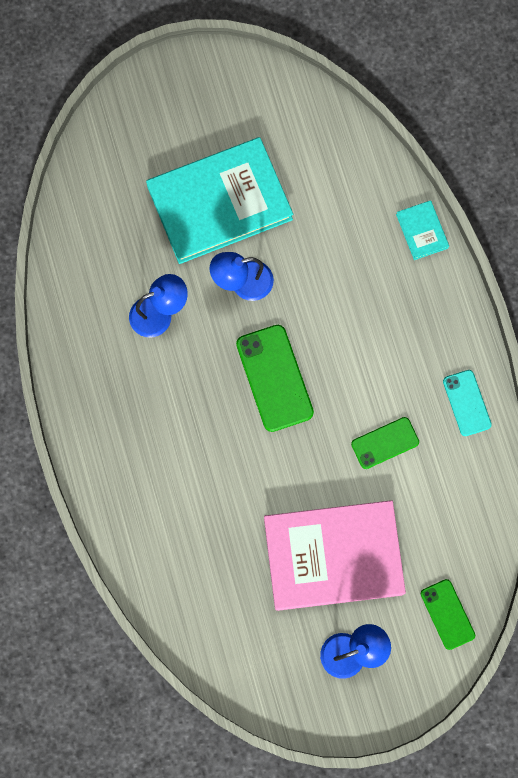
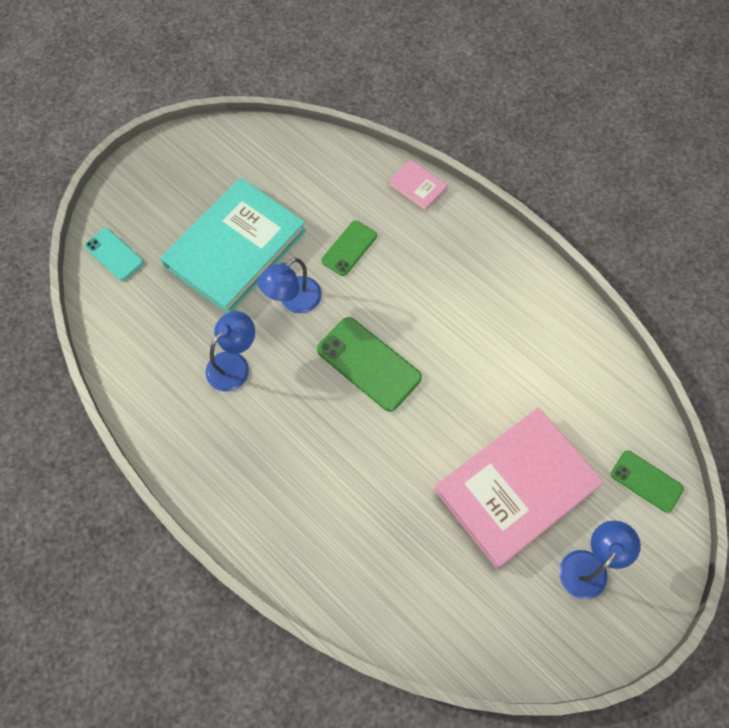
camera: 30 degrees left, 10 degrees down
green phone [351,417,419,469] -> green phone moved to [321,220,377,276]
turquoise book [396,200,449,260] -> pink book [389,159,448,211]
turquoise phone [443,370,492,436] -> turquoise phone moved to [84,228,143,281]

